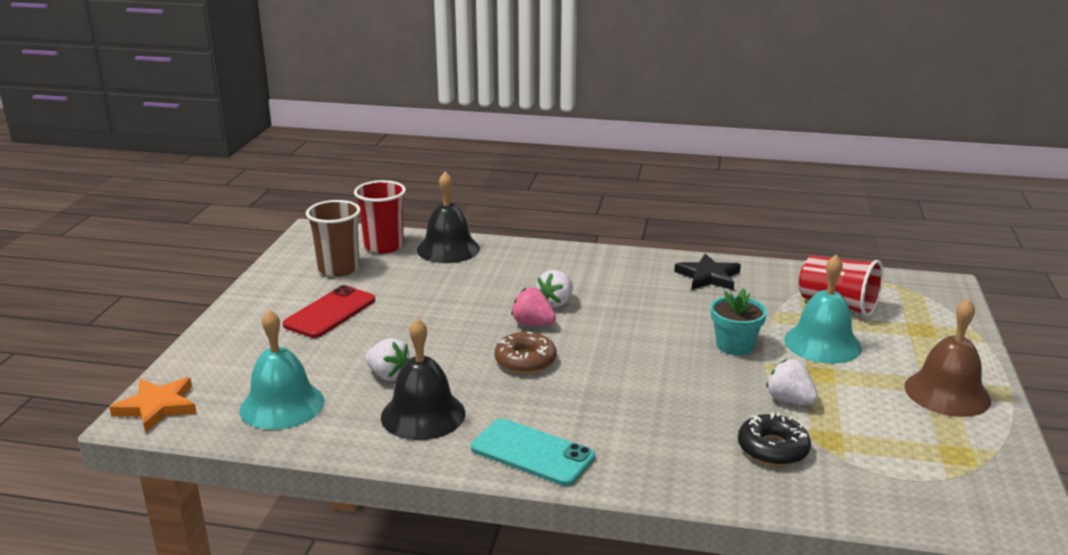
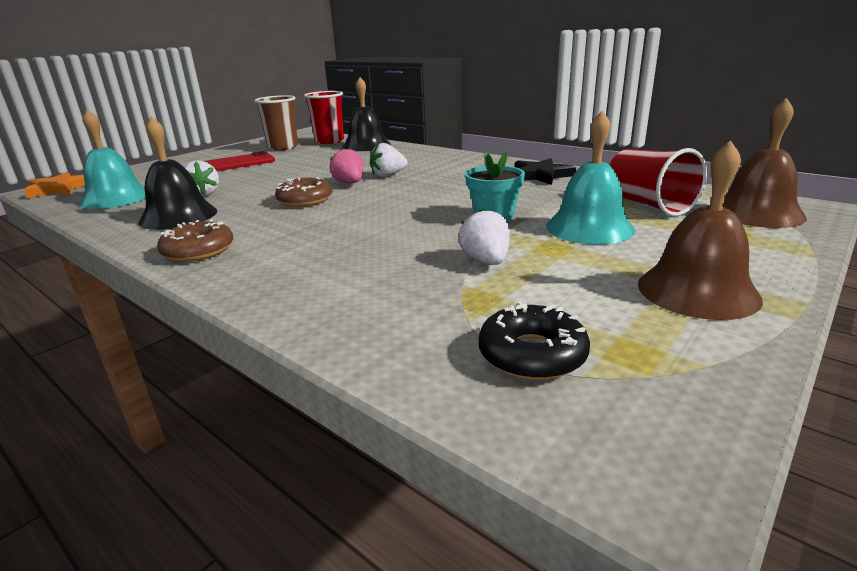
camera: 30 degrees right, 0 degrees up
turquoise phone [471,418,595,486] -> brown donut [157,219,233,262]
black donut [738,412,811,466] -> black donut moved to [479,302,590,380]
none -> brown bell [723,98,807,228]

